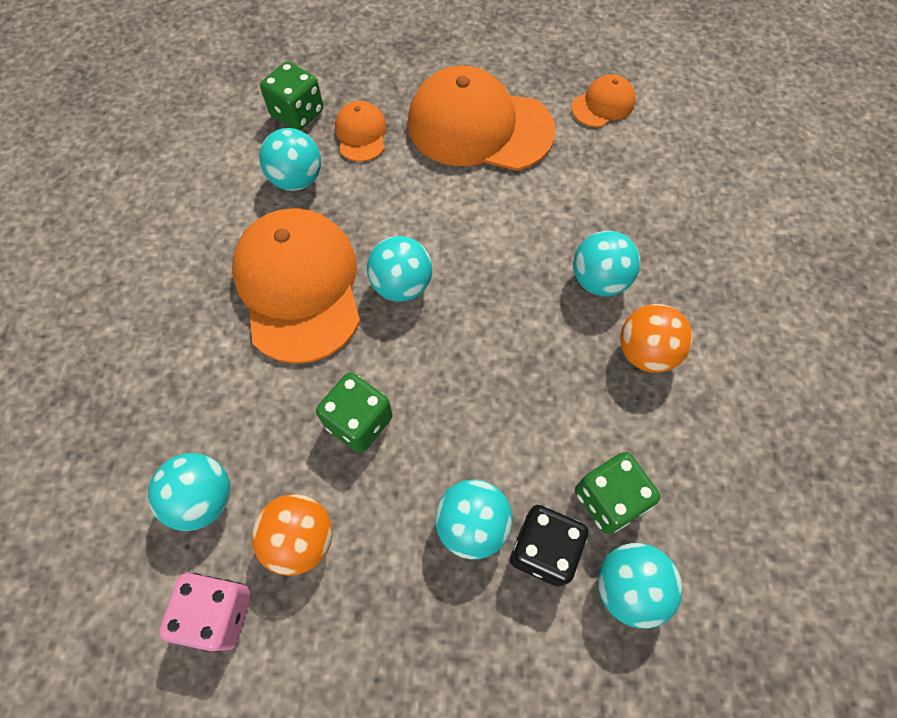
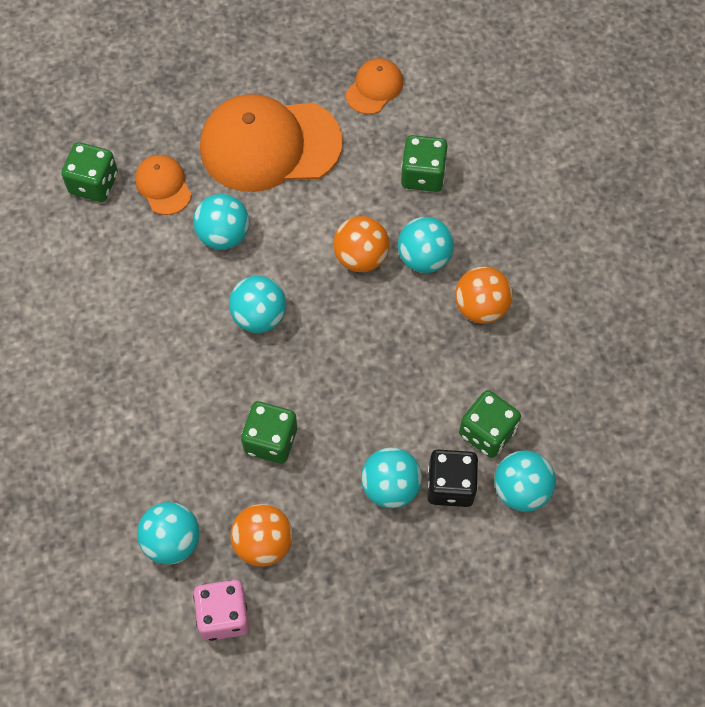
camera: 20 degrees left, 0 degrees up
orange cap [232,208,360,364] -> none
turquoise ball [259,128,321,191] -> turquoise ball moved to [193,194,249,250]
none -> orange ball [333,216,389,272]
none -> green dice [401,135,448,192]

